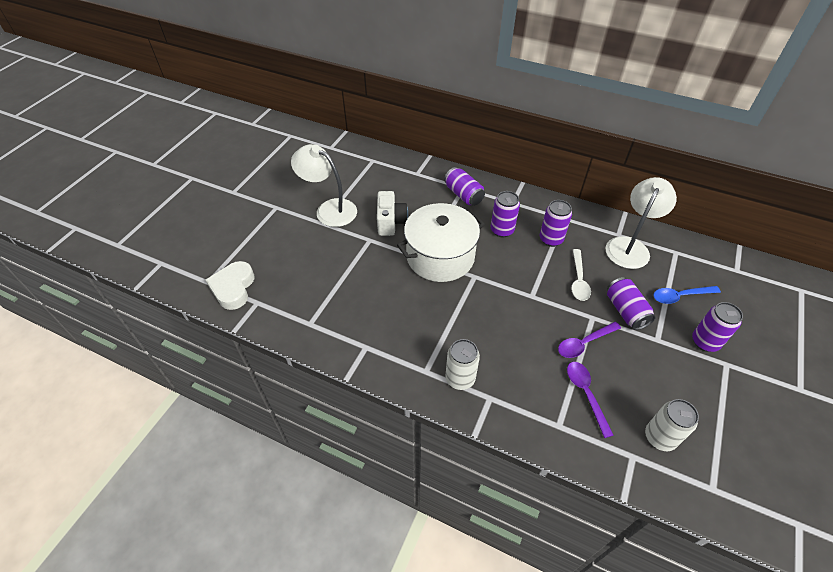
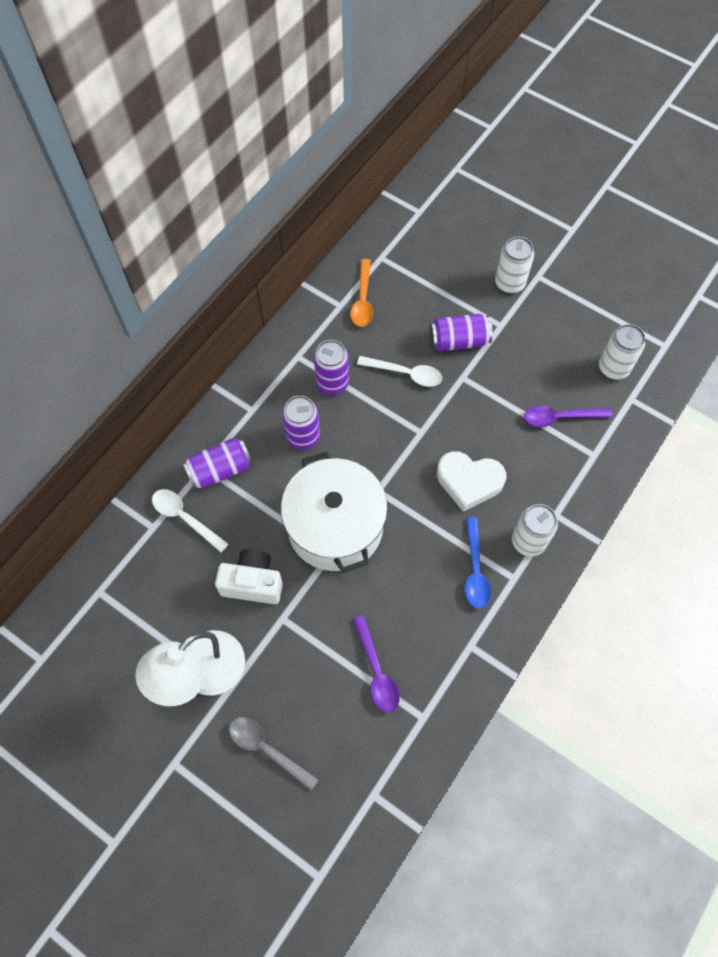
camera: 80 degrees left, 15 degrees up
white heart [206,261,255,310] -> white heart moved to [437,451,506,512]
purple spoon [558,322,621,358] -> purple spoon moved to [353,615,400,712]
white lamp [605,177,677,269] -> orange spoon [350,259,373,327]
blue spoon [653,286,721,304] -> blue spoon moved to [465,517,491,609]
purple can [692,302,743,352] -> white can [495,237,534,294]
none -> white spoon [152,489,229,553]
none -> grey spoon [229,717,319,790]

